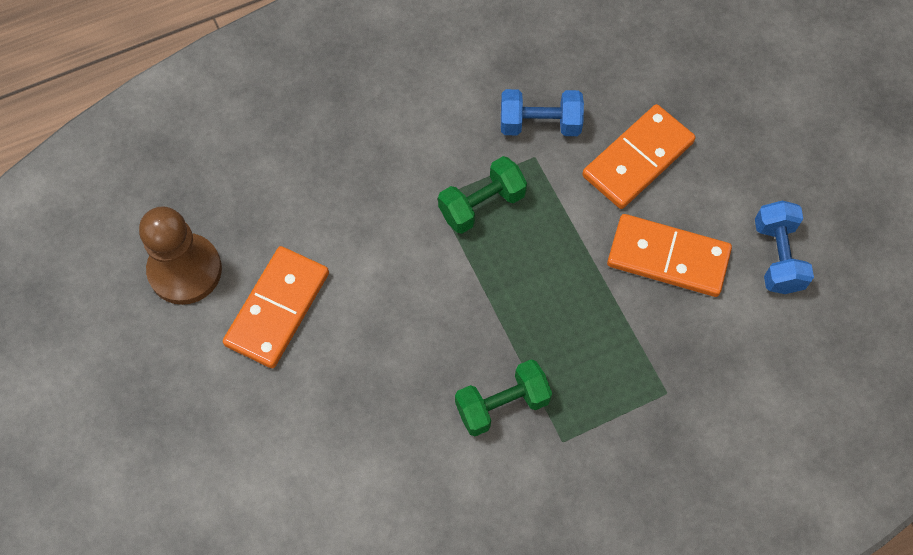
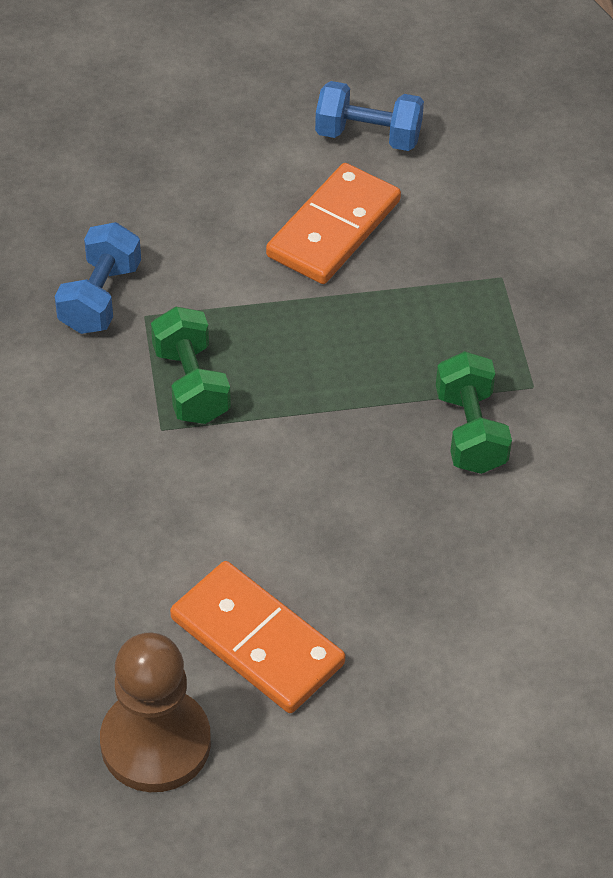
camera: 75 degrees left, 15 degrees down
orange domino [582,104,696,209] -> none

